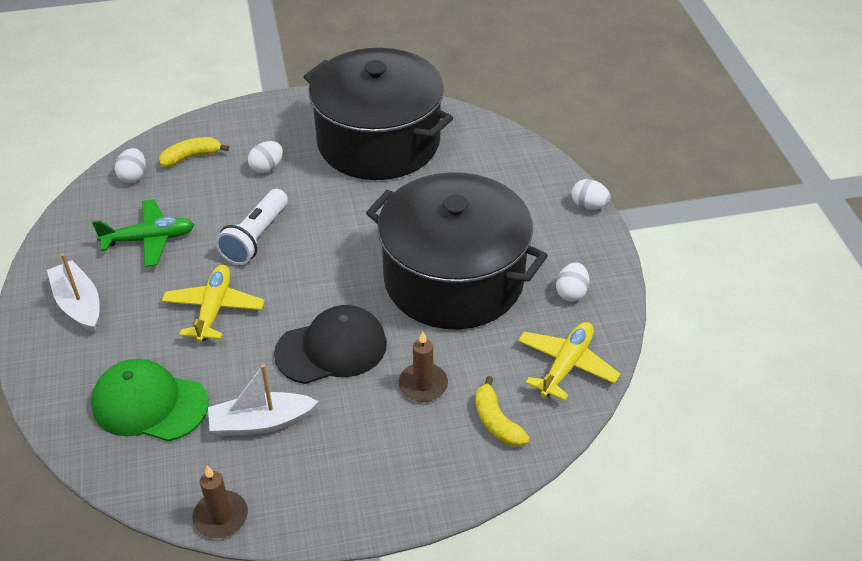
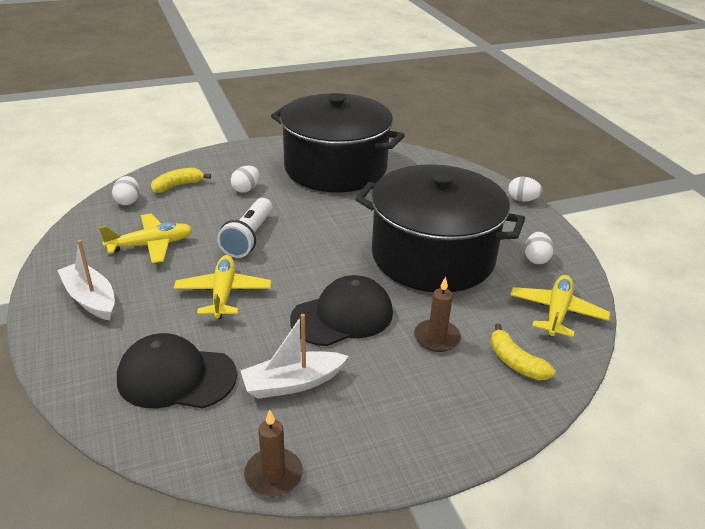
camera: 10 degrees left, 10 degrees down
green cap [91,359,209,441] -> black cap [117,333,237,408]
green plane [92,199,195,267] -> yellow plane [99,214,193,263]

